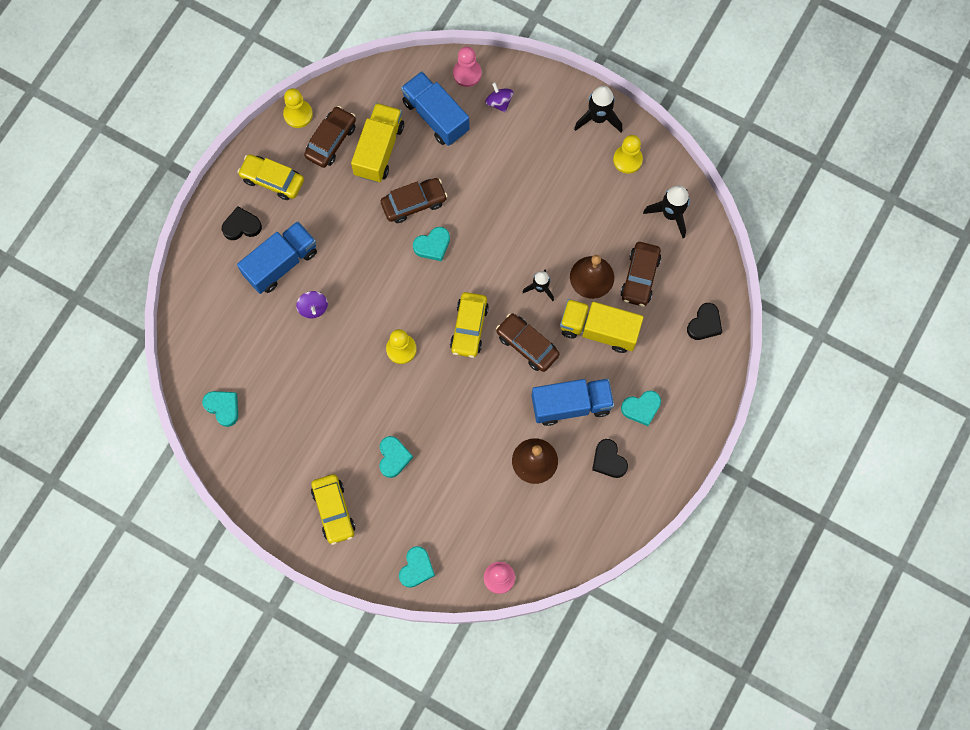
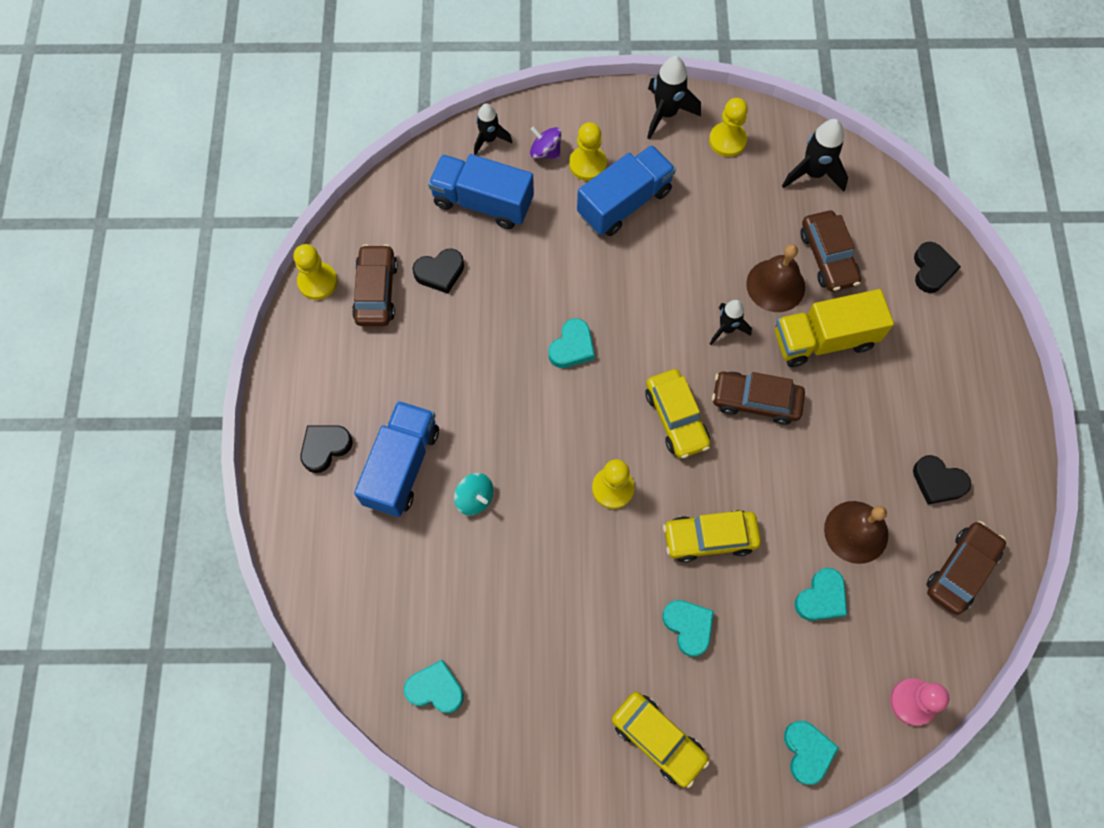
camera: 30 degrees left, 5 degrees down
yellow car [237,154,304,200] -> yellow car moved to [663,510,761,563]
purple spinning top [296,291,328,319] -> turquoise spinning top [454,473,493,515]
yellow truck [351,103,404,183] -> black heart [413,249,464,294]
brown car [381,178,447,223] -> brown car moved to [926,521,1006,615]
pink pawn [453,47,482,87] -> black rocket [474,103,512,155]
blue truck [531,379,614,426] -> blue truck moved to [577,145,676,236]
turquoise heart [621,391,661,426] -> turquoise heart moved to [795,568,847,621]
none -> yellow pawn [569,122,607,181]

